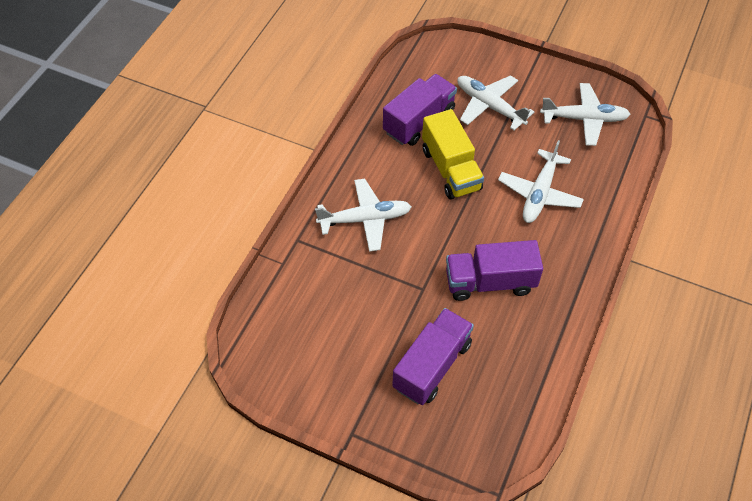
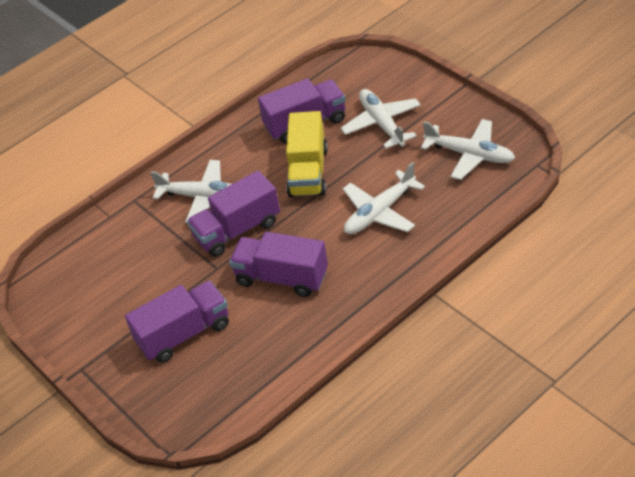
camera: 30 degrees right, 10 degrees down
none -> purple truck [187,170,280,257]

